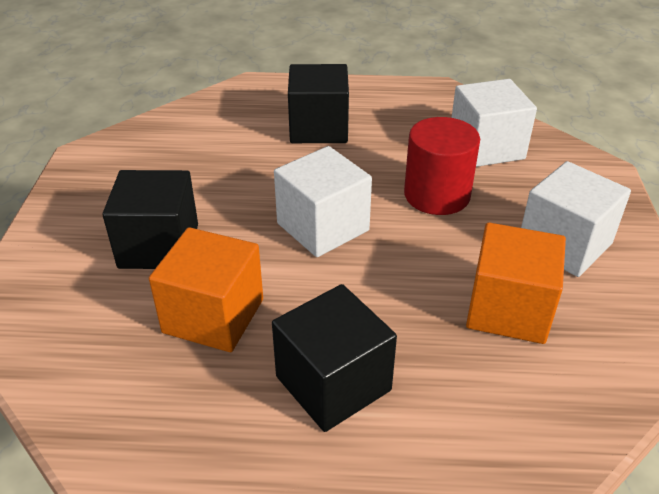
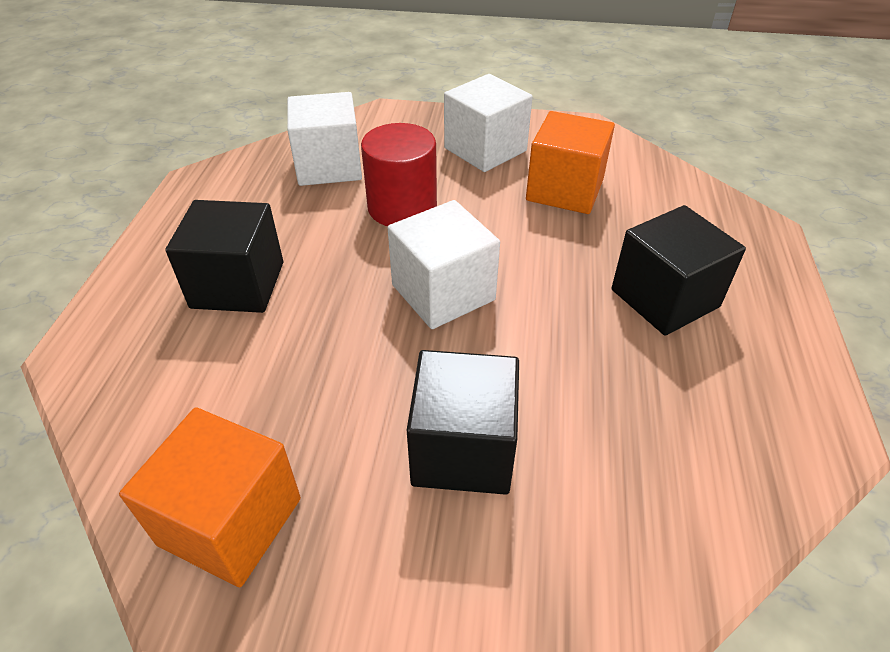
camera: 85 degrees left, 5 degrees up
orange cube [149,227,263,352] -> orange cube moved to [119,407,301,587]

